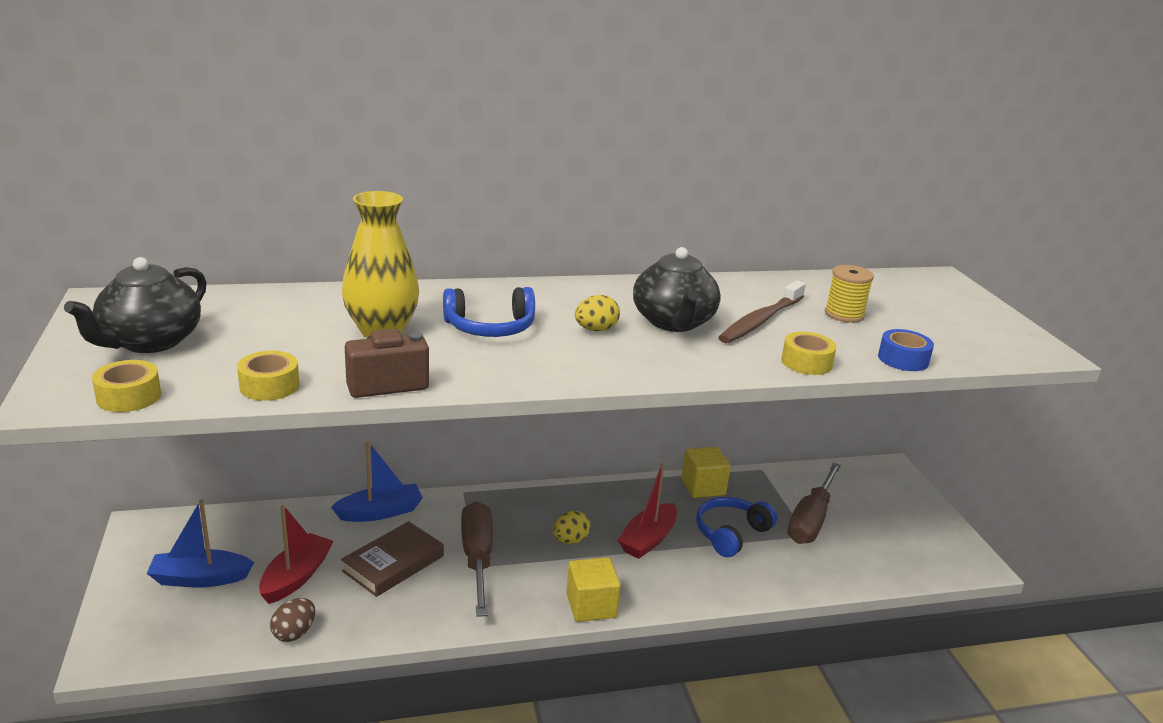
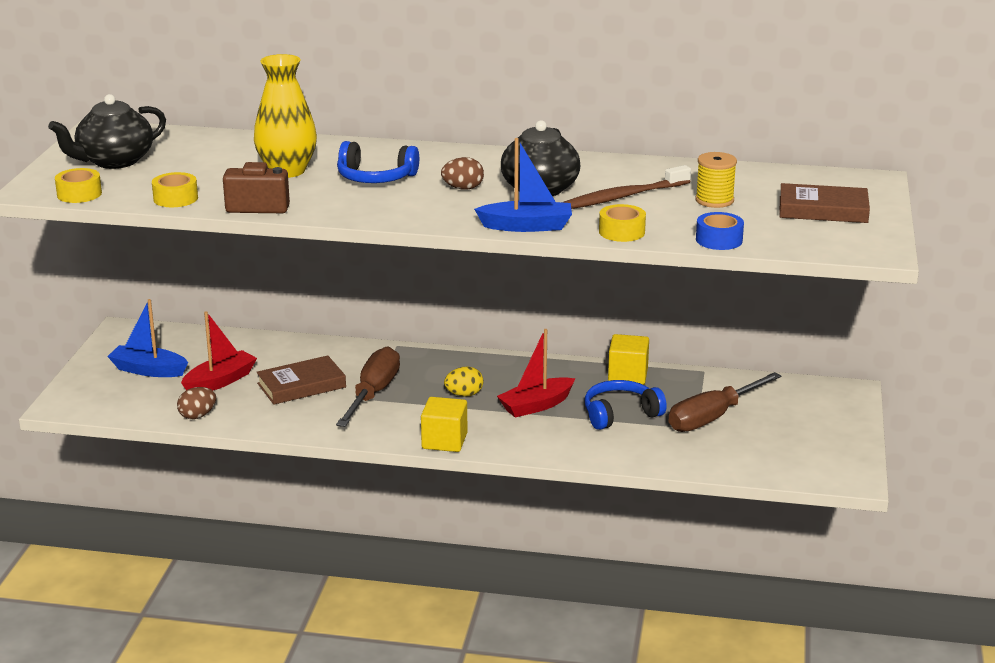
camera: 25 degrees right, 0 degrees up
blue boat [331,441,423,522] -> blue boat moved to [474,138,572,232]
yellow egg [575,295,620,331] -> brown egg [441,157,484,190]
none -> brown book [780,183,870,223]

